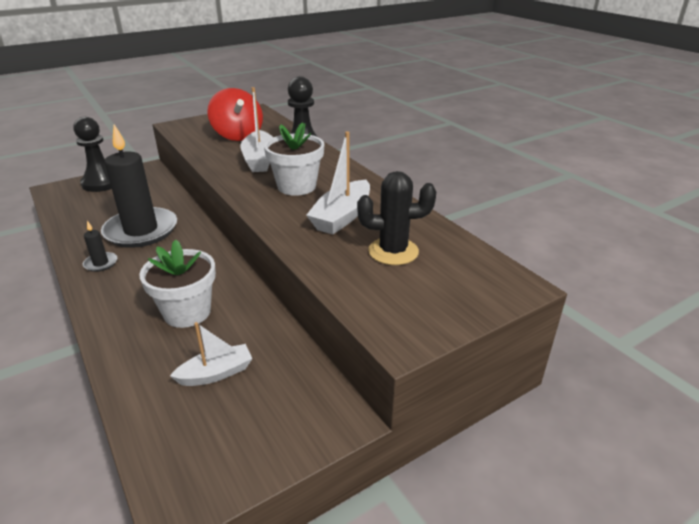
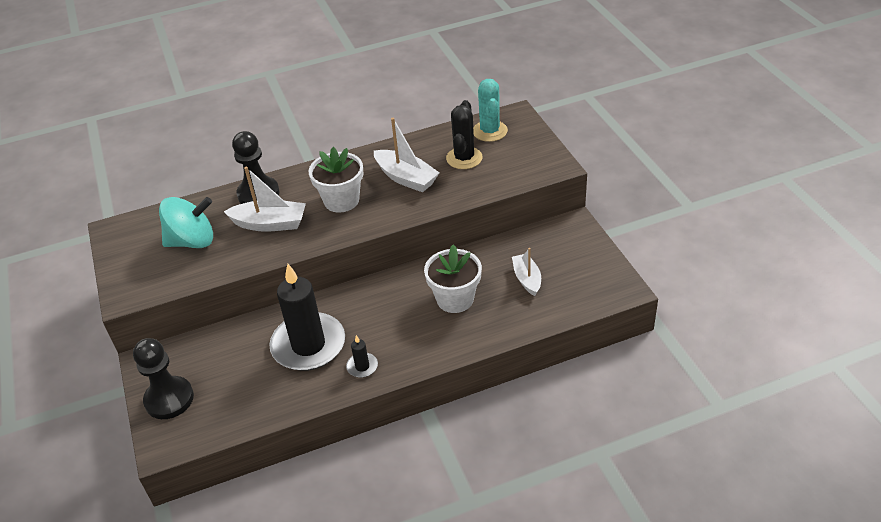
camera: 75 degrees left, 10 degrees up
red spinning top [207,88,263,141] -> turquoise spinning top [159,197,213,248]
none -> turquoise cactus [473,79,508,142]

